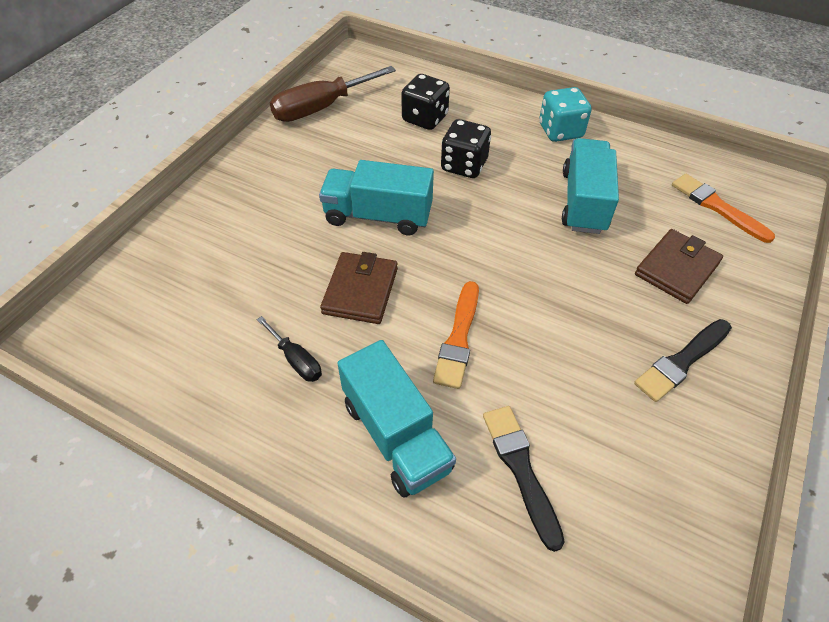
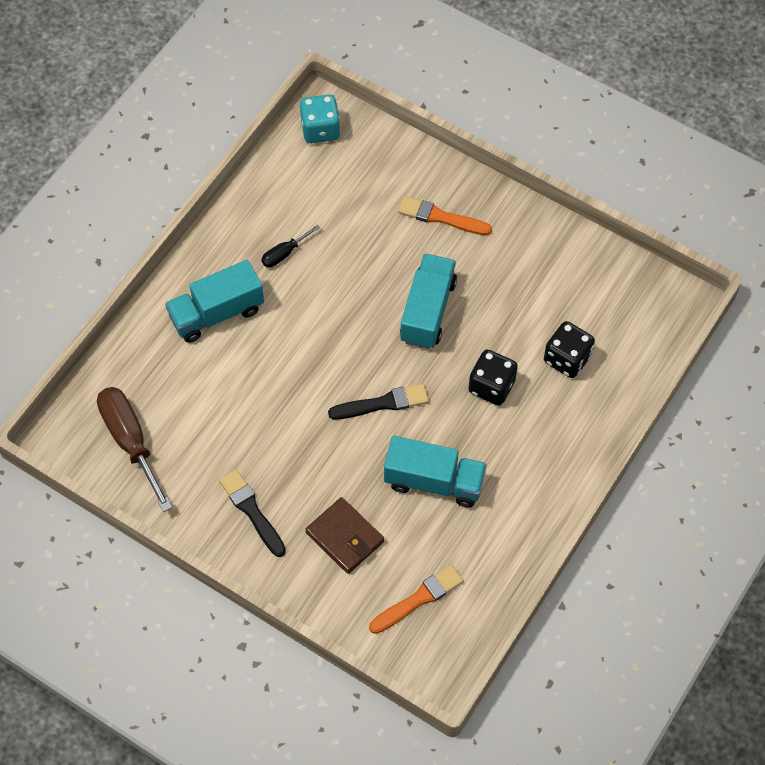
camera: 95 degrees right, 10 degrees up
brown screwdriver [270,66,396,122] -> brown screwdriver moved to [97,387,172,512]
brown wallet [320,252,398,324] -> none
orange brush [433,281,479,389] -> orange brush moved to [398,196,492,235]
black brush [483,406,565,552] -> black brush moved to [328,384,429,419]
turquoise dice [539,87,592,142] -> turquoise dice moved to [300,94,340,143]

